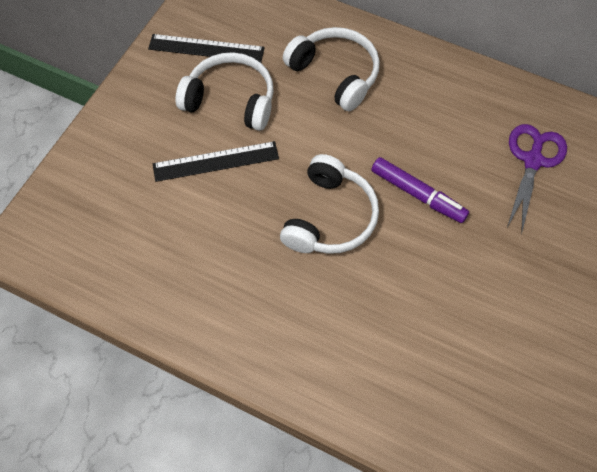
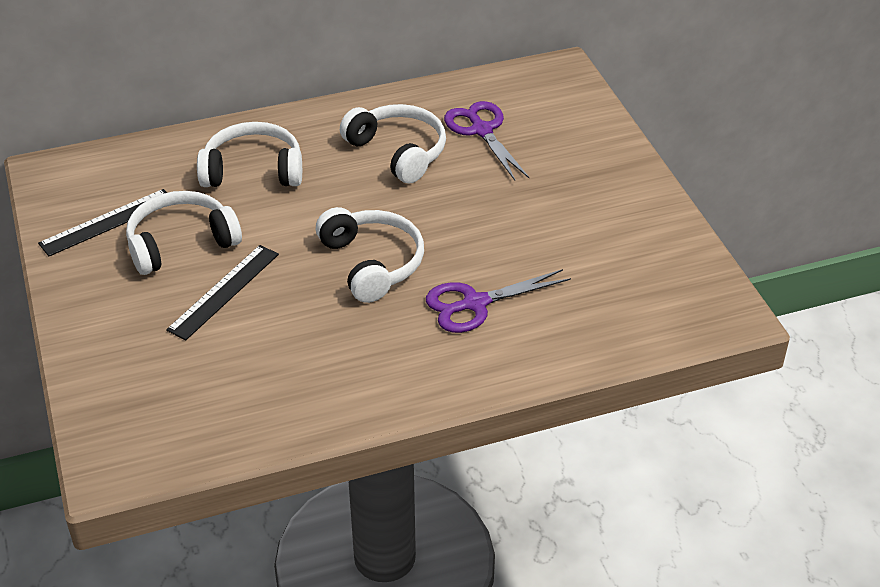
camera: 45 degrees left, 20 degrees down
purple marker [371,157,469,223] -> none
none -> white headphones [340,104,446,184]
none -> purple scissors [426,269,571,333]

